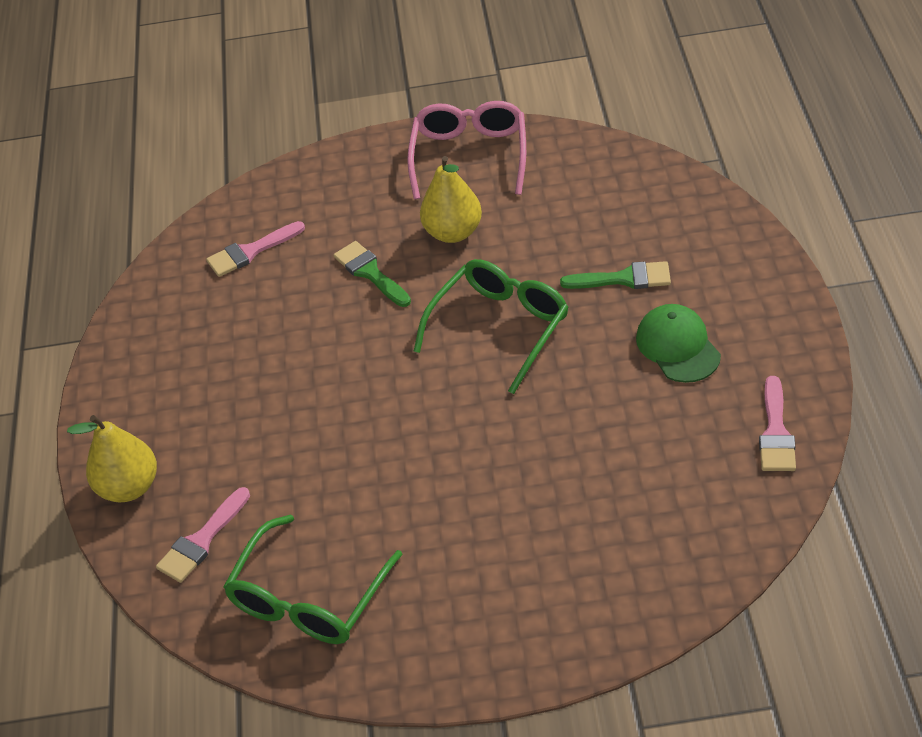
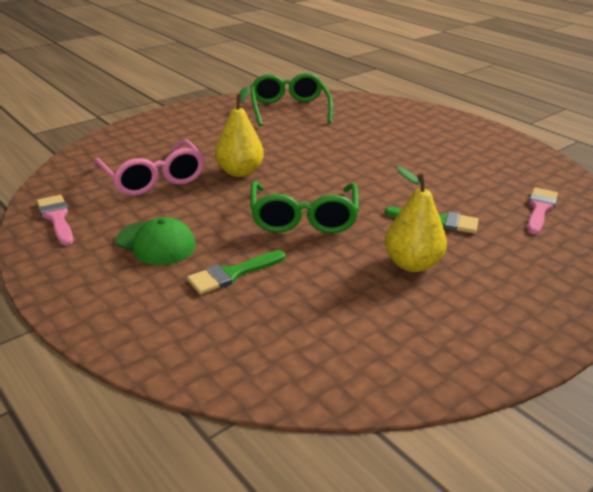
camera: 140 degrees right, 15 degrees down
yellow pear [67,415,157,502] -> yellow pear moved to [215,87,264,177]
pink brush [156,487,250,583] -> none
pink glasses [407,101,526,199] -> pink glasses moved to [94,139,205,196]

